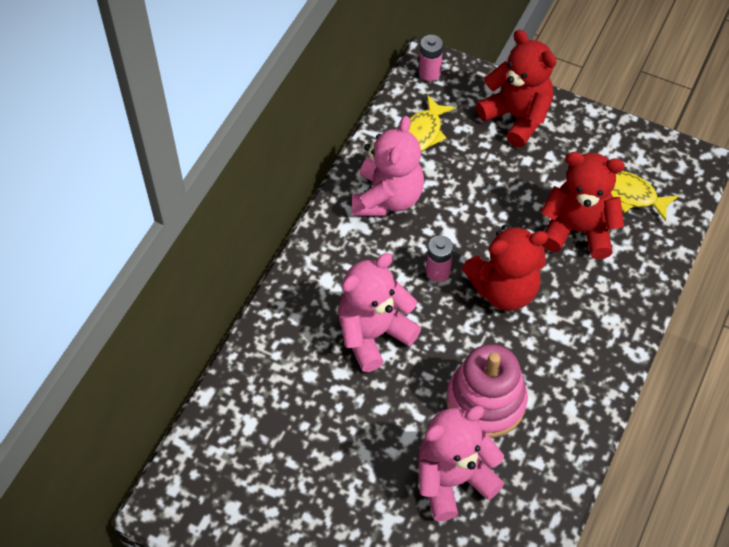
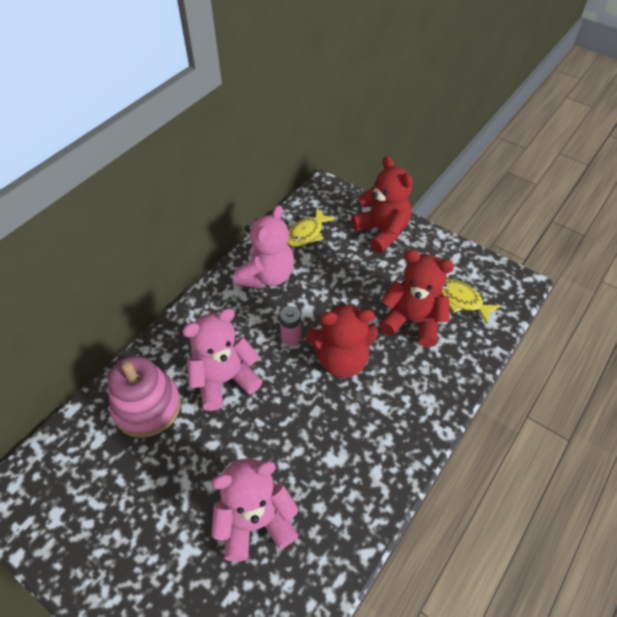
camera: 10 degrees right, 5 degrees down
pink battery [419,35,443,81] -> none
pink stacking toy [446,344,528,438] -> pink stacking toy moved to [108,356,181,438]

